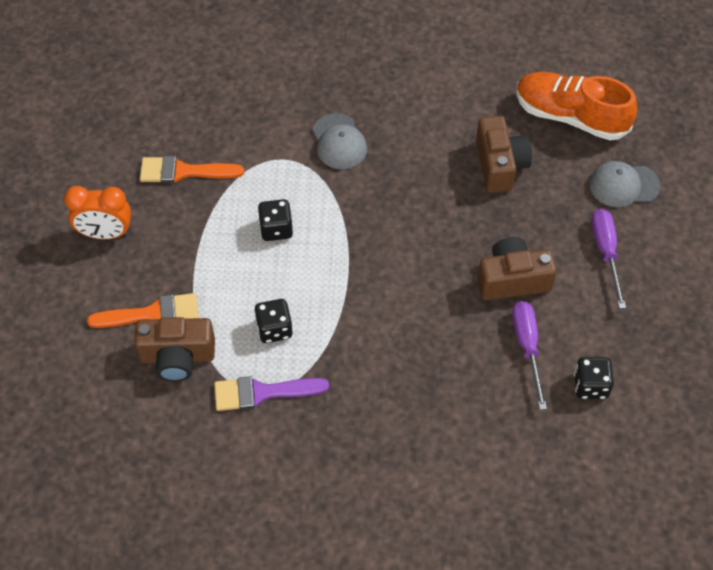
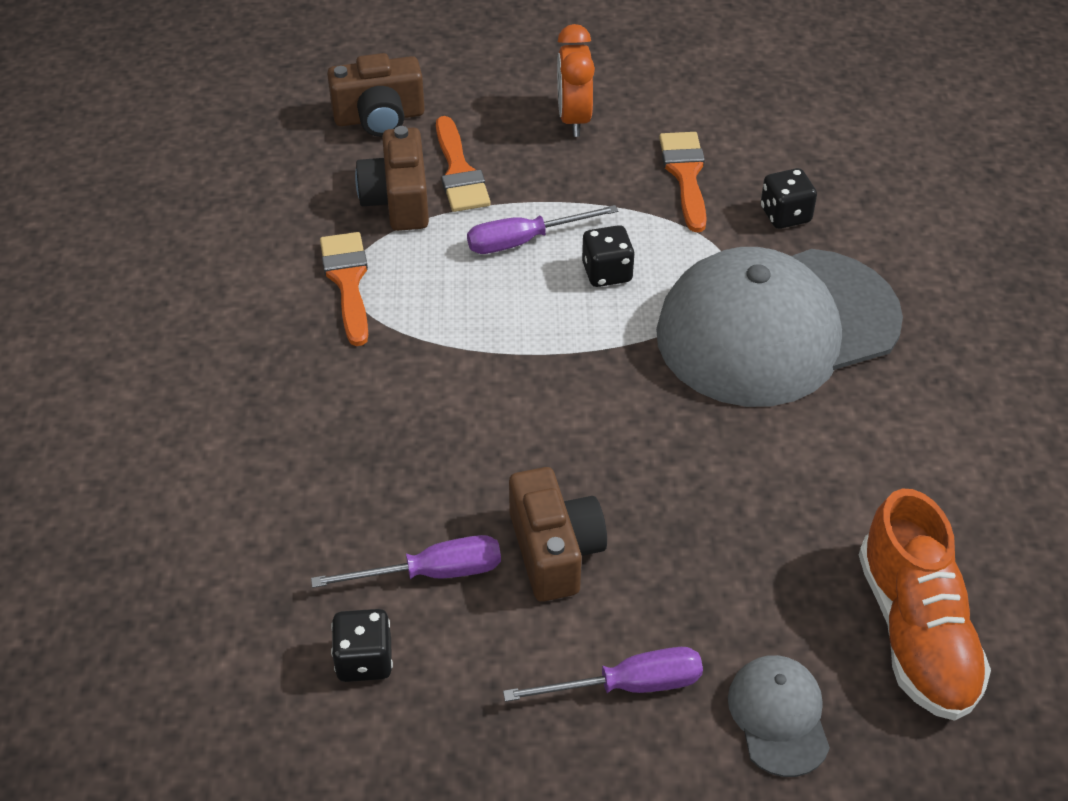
camera: 85 degrees right, 10 degrees down
purple brush [214,376,329,411] -> orange brush [320,232,368,346]
black dice [254,299,293,343] -> black dice moved to [761,168,817,229]
grey cap [313,113,367,169] -> grey cap [656,247,903,407], size x2.38
brown camera [476,116,532,193] -> brown camera moved to [327,53,425,137]
orange shoe [516,72,637,140] -> orange shoe turned 150 degrees clockwise [859,489,991,721]
none -> purple screwdriver [467,205,618,254]

